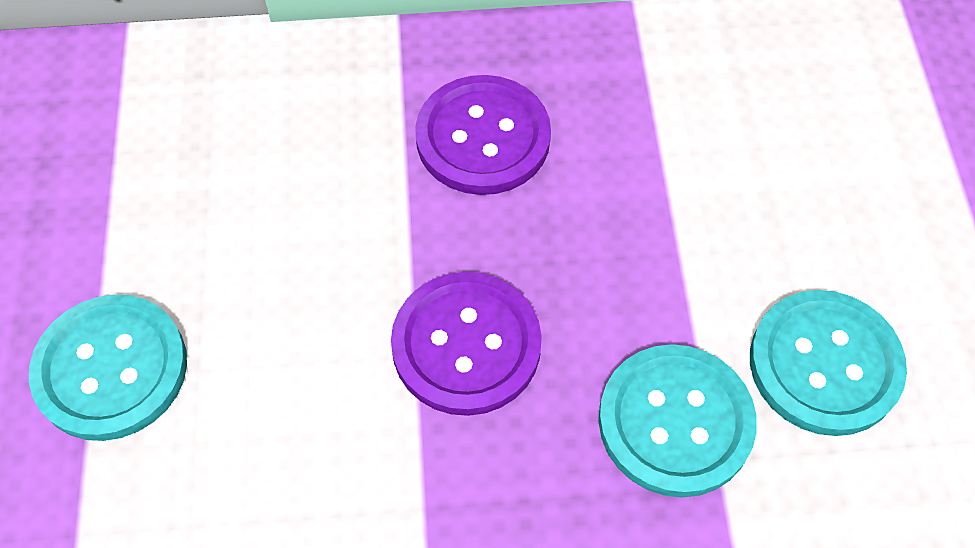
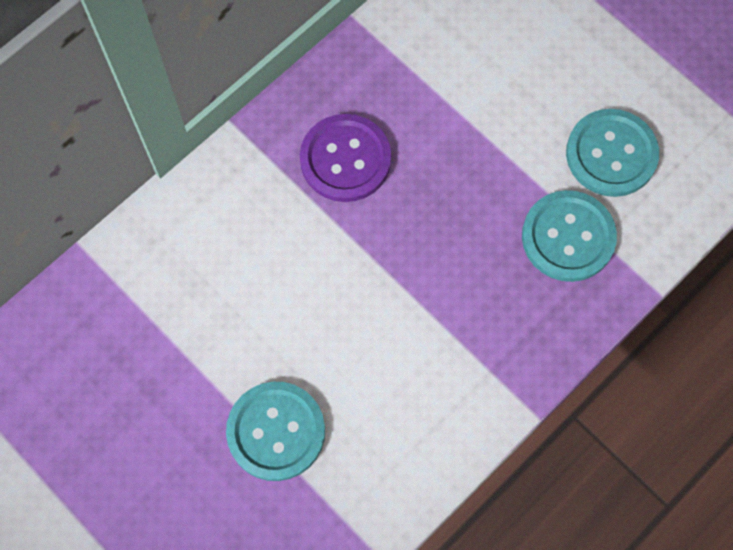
camera: 40 degrees left, 10 degrees up
purple button [391,272,542,416] -> none

